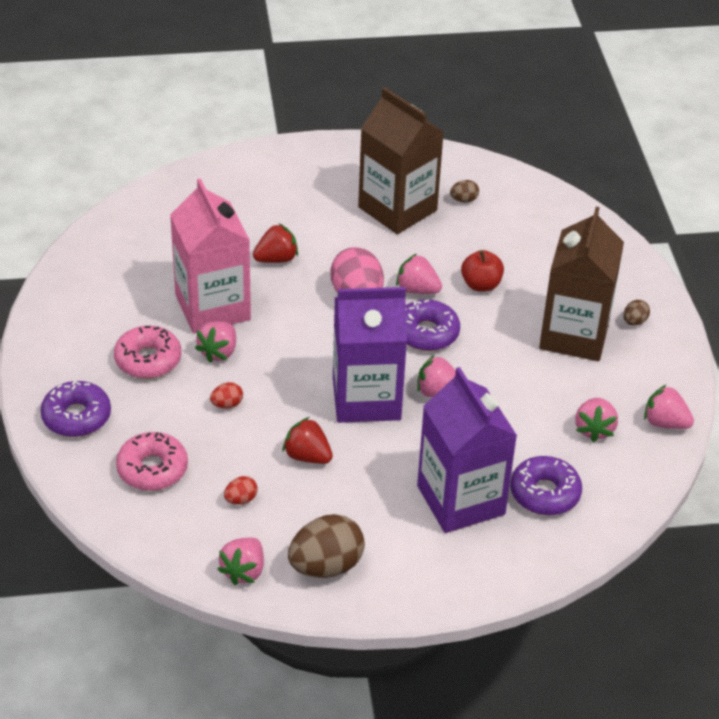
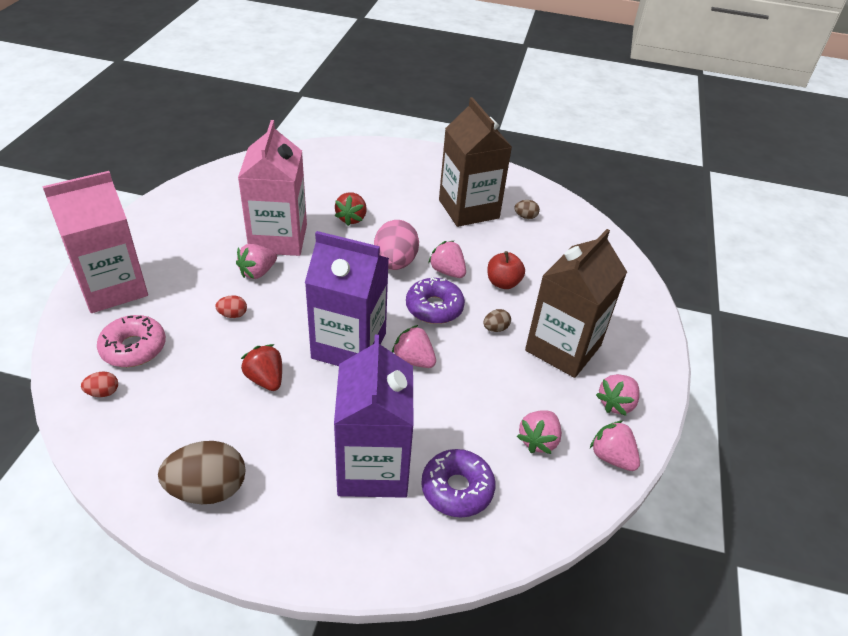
camera: 20 degrees right, 0 degrees up
purple donut [40,380,111,437] -> pink carton [42,171,148,313]
pink donut [114,325,181,379] -> none
pink strawberry [217,537,264,585] -> pink strawberry moved to [596,374,640,416]
red egg [224,476,258,504] -> red egg moved to [81,371,118,397]
red strawberry [253,223,298,263] -> red strawberry turned 105 degrees clockwise [335,192,367,226]
brown egg [623,300,650,326] -> brown egg moved to [483,309,511,332]

